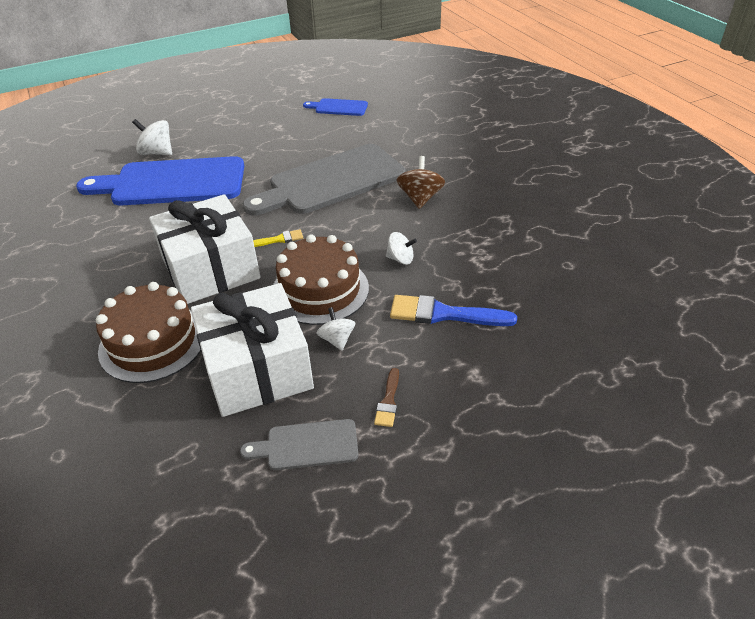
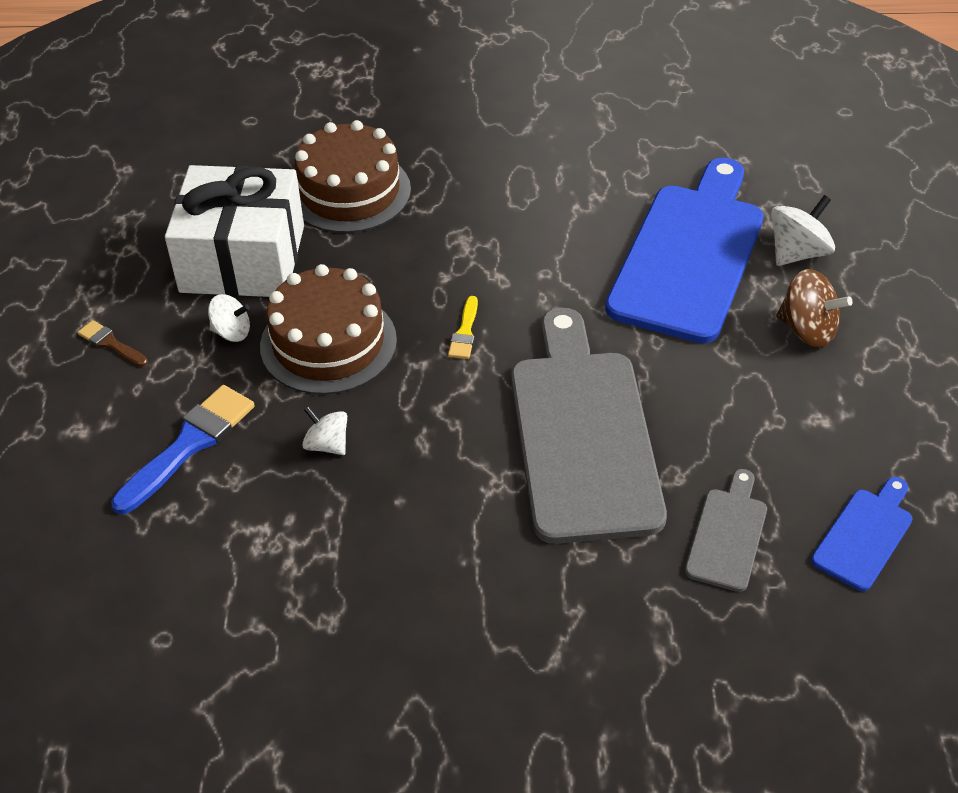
camera: 115 degrees right, 5 degrees up
white gift [149,194,261,304] -> none
grey cutting board [240,419,358,470] -> grey cutting board moved to [685,469,767,592]
white spinning top [386,232,417,265] -> white spinning top turned 90 degrees clockwise [302,406,347,455]
brown spinning top [396,156,445,209] -> brown spinning top moved to [776,269,853,348]

